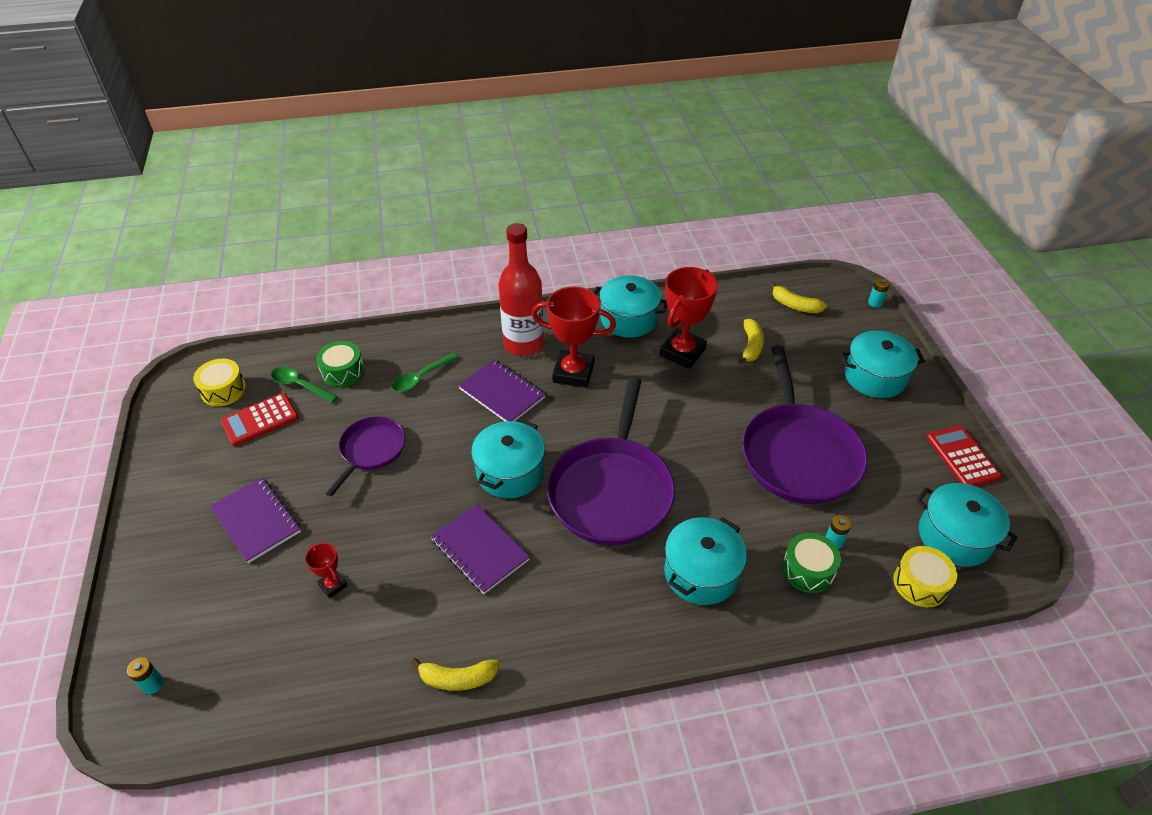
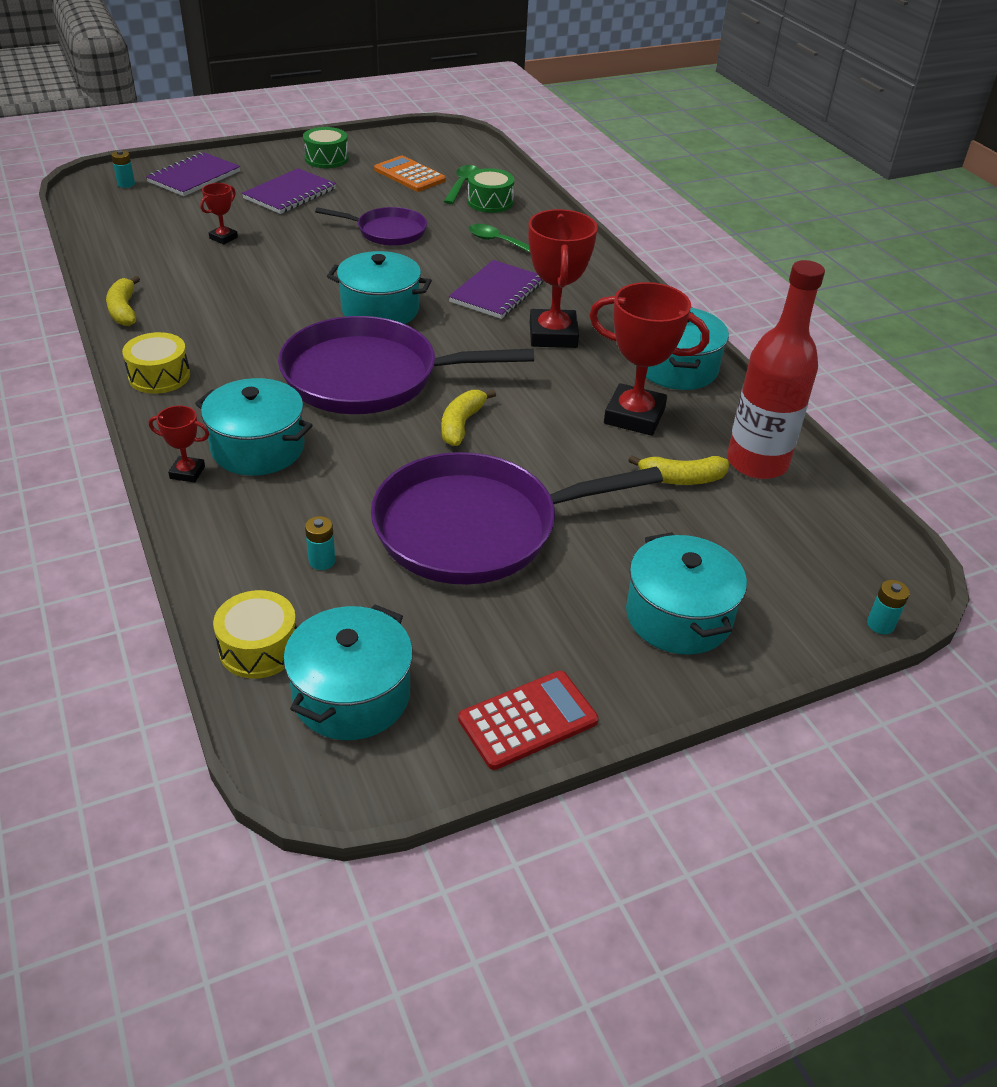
camera: 75 degrees right, 5 degrees down
yellow drum [193,359,246,406] -> yellow drum moved to [122,332,190,394]
red calculator [221,393,299,446] -> orange calculator [374,156,446,192]
purple notebook [430,504,530,594] -> purple notebook moved to [146,152,240,196]
red bottle [498,223,544,356] -> red bottle moved to [727,260,825,479]
yellow banana [770,282,827,313] -> yellow banana moved to [441,389,496,446]
green drum [782,533,841,593] -> green drum moved to [303,127,349,168]
none -> red trophy [149,406,209,483]

